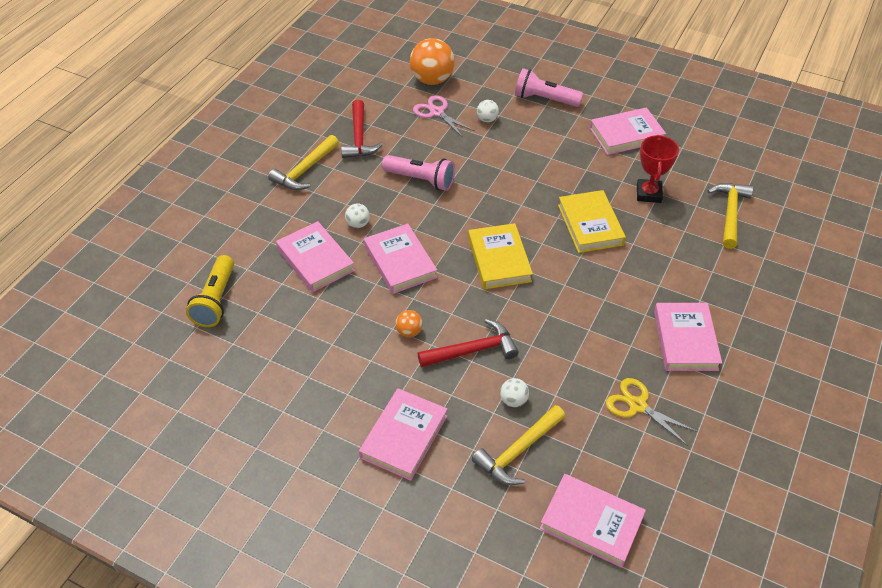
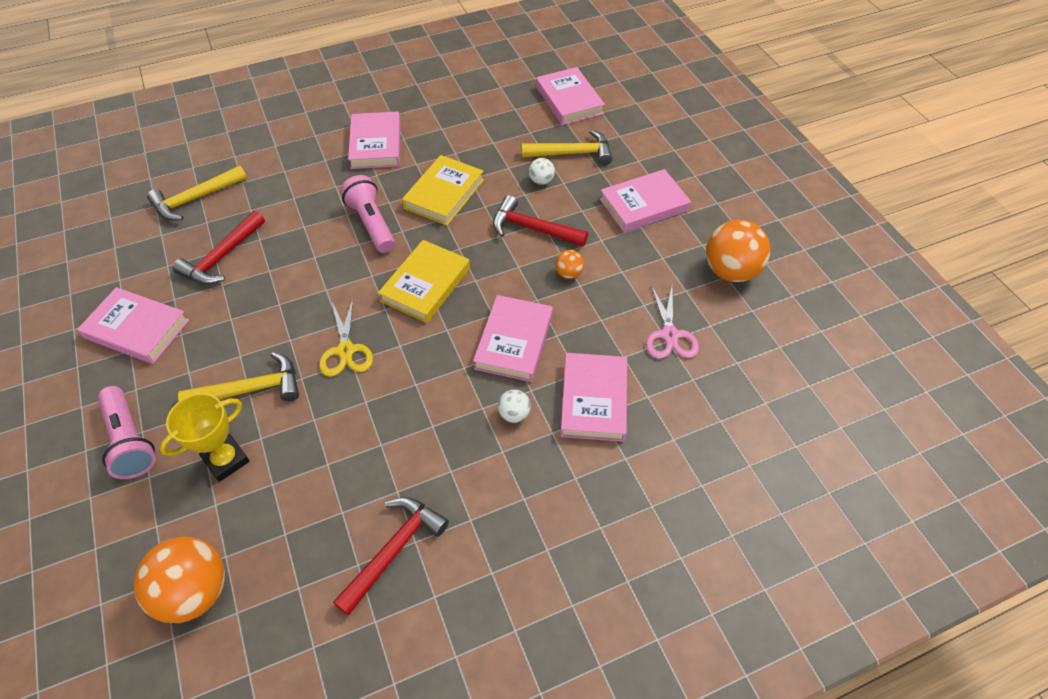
camera: 140 degrees left, 5 degrees up
yellow flashlight [186,255,234,327] -> none
yellow hammer [268,135,339,190] -> yellow hammer moved to [178,352,299,401]
pink flashlight [382,155,455,191] -> pink flashlight moved to [340,175,395,253]
pink scissors [413,95,474,137] -> pink scissors moved to [646,285,699,359]
white ball [477,100,499,122] -> yellow trophy [160,393,250,482]
yellow book [558,190,626,253] -> yellow book moved to [402,155,484,226]
yellow scissors [606,378,698,446] -> yellow scissors moved to [319,298,373,377]
red trophy [637,135,679,203] -> red hammer [173,211,265,285]
pink book [654,303,722,371] -> pink book turned 45 degrees counterclockwise [348,112,401,169]
none -> orange ball [706,220,771,282]

